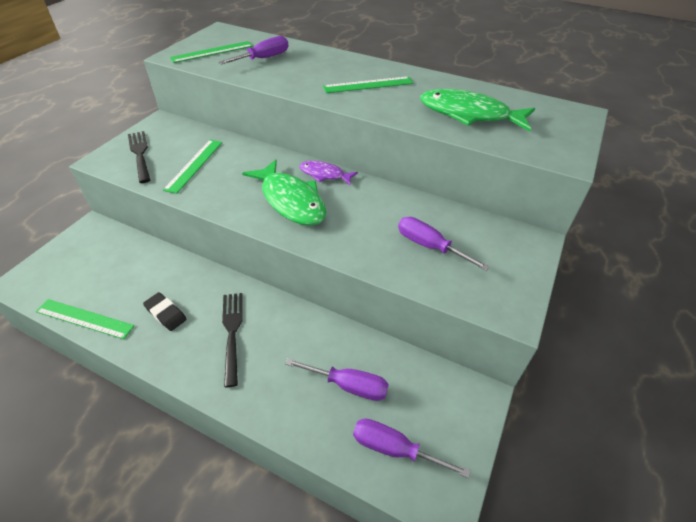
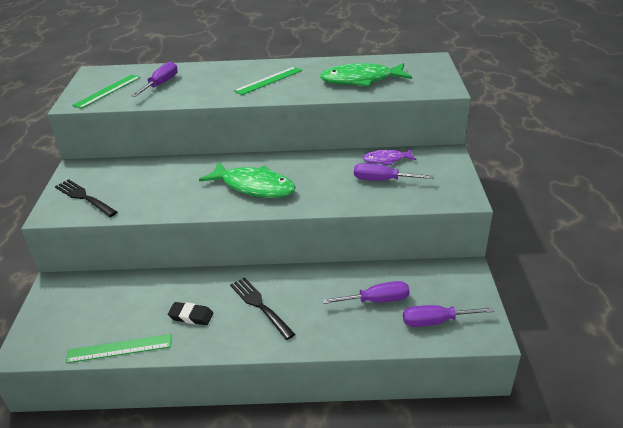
camera: 25 degrees left, 10 degrees down
green ruler [163,140,222,194] -> none
purple fish [299,161,358,185] -> purple fish moved to [362,149,416,166]

